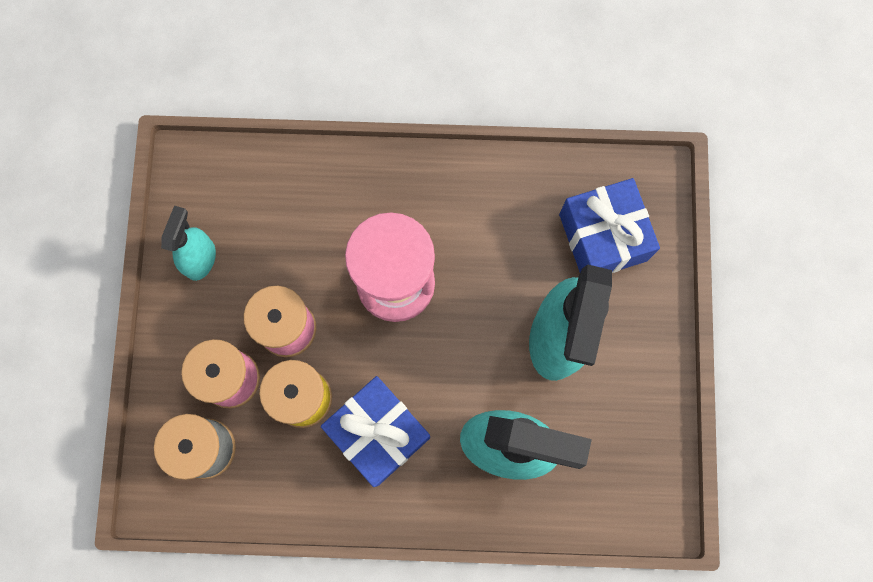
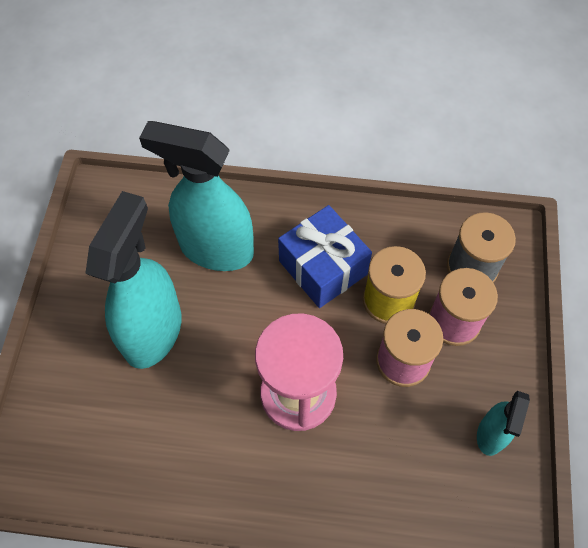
camera: 175 degrees left, 15 degrees down
blue gift [559,178,660,273] -> none

